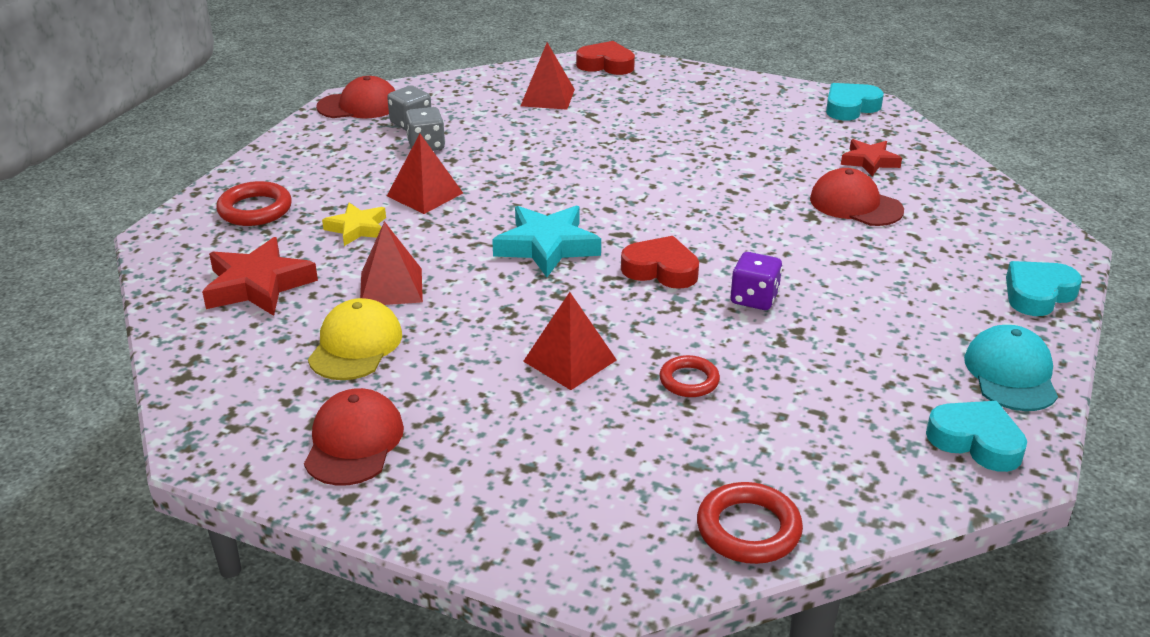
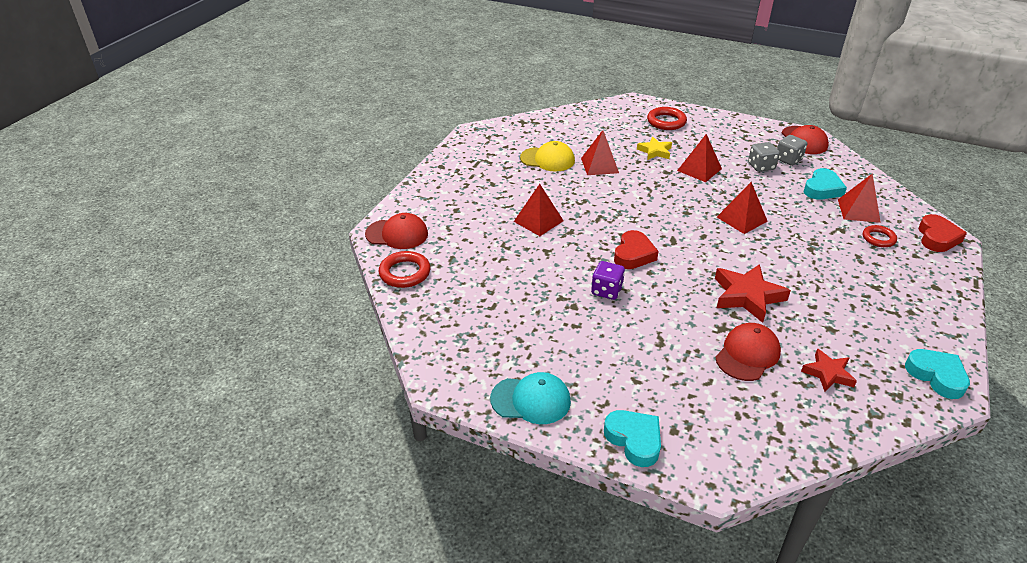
camera: 90 degrees right, 5 degrees up
red star [202,237,318,316] -> red star moved to [715,264,791,323]
red cap [304,388,404,486] -> red cap moved to [365,213,428,249]
turquoise star [492,206,601,277] -> none
red ring [660,355,720,397] -> red ring moved to [863,225,897,247]
turquoise heart [926,401,1027,472] -> turquoise heart moved to [804,168,847,200]
none -> red pyramid [717,182,768,234]

